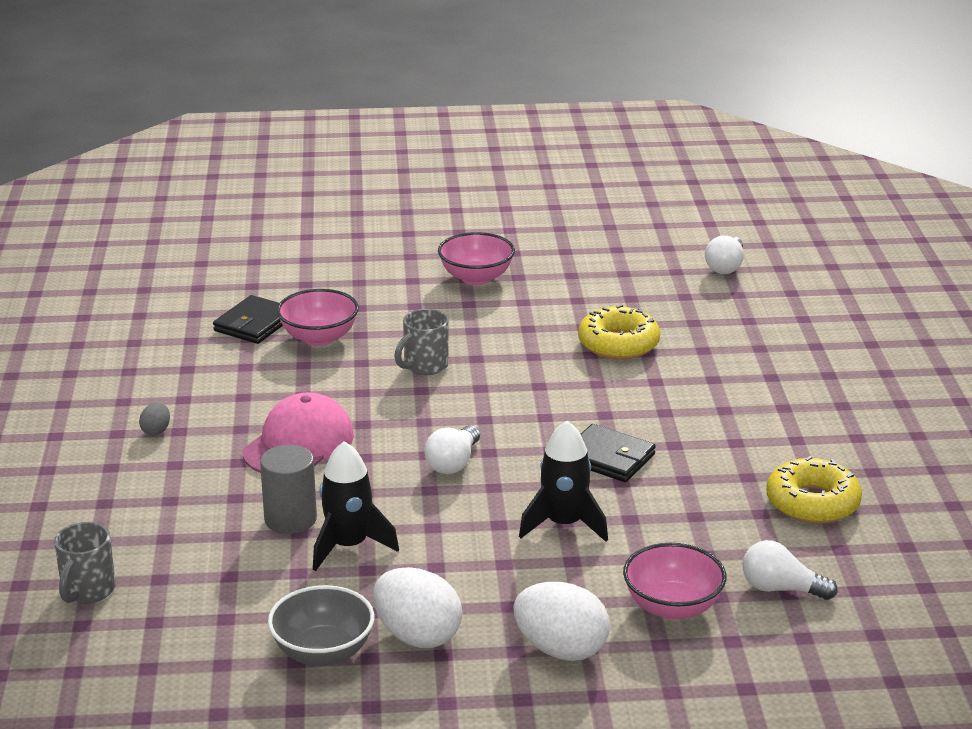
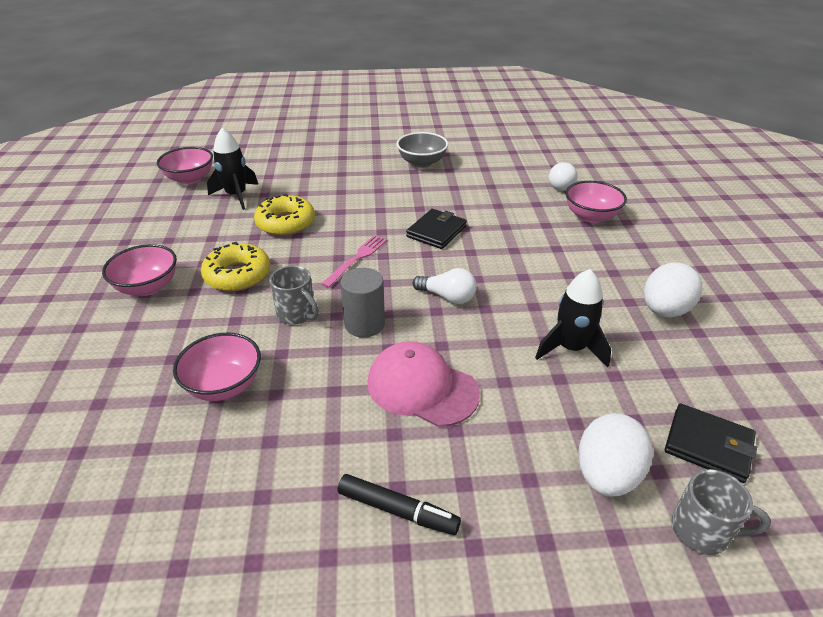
camera: 90 degrees left, 10 degrees up
grey egg [139,403,170,436] -> black marker [338,474,461,535]
black wallet [213,295,283,344] -> black wallet moved to [665,403,757,483]
grey cylinder [260,445,317,534] -> grey cylinder moved to [340,268,385,338]
grey bowl [268,585,375,666] -> grey bowl moved to [397,132,448,168]
white egg [513,582,610,661] -> white egg moved to [578,413,653,497]
black rocket [519,421,608,542] -> black rocket moved to [207,128,258,210]
white light bulb [705,236,744,274] -> pink bowl [157,147,213,184]
yellow donut [766,456,862,524] -> yellow donut moved to [201,242,270,291]
none -> pink fork [321,235,387,288]

